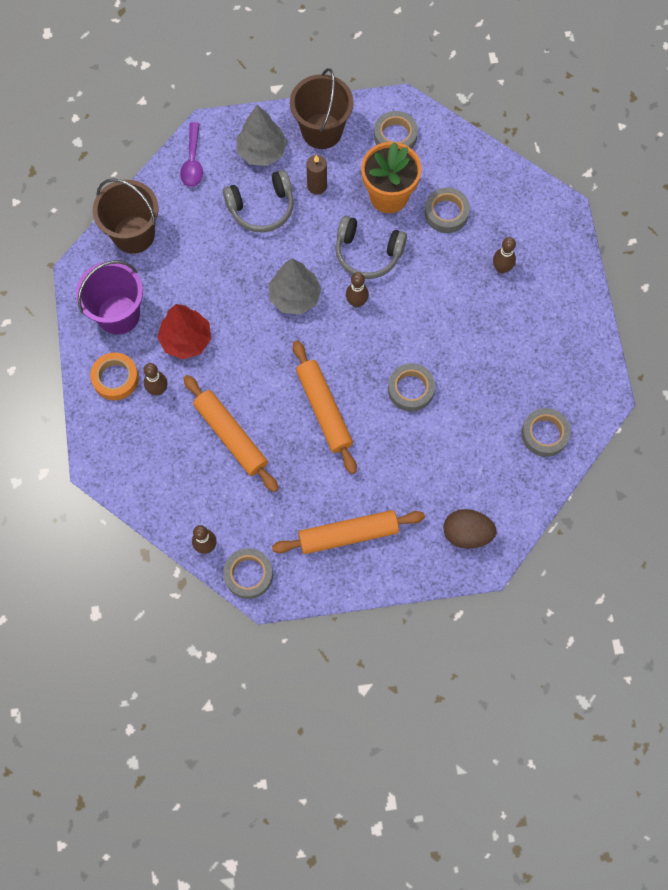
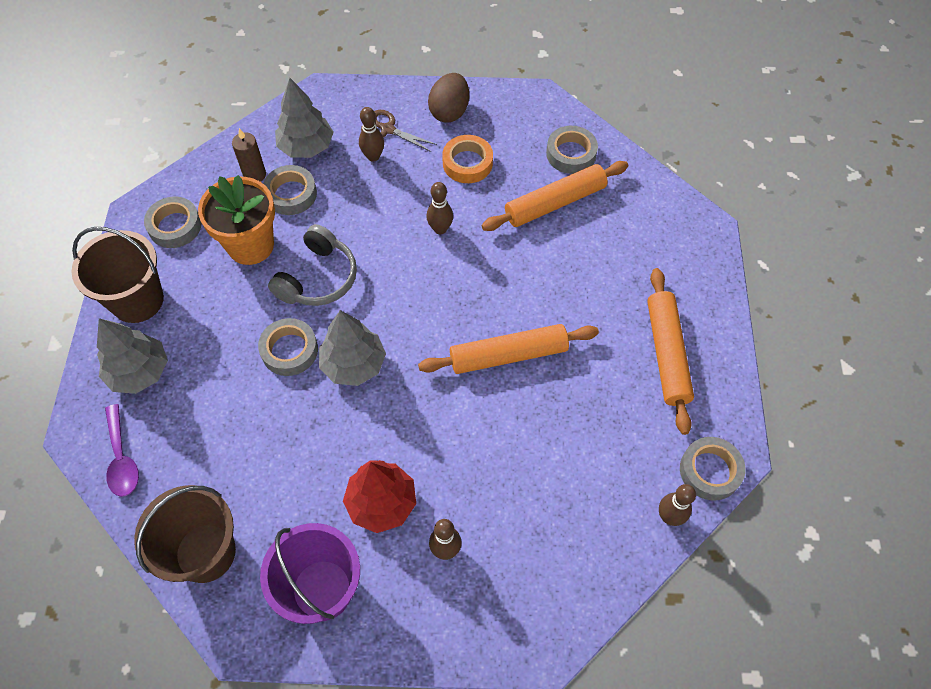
camera: 80 degrees left, 10 degrees down
orange tape [90,352,139,400] -> orange tape moved to [442,135,493,183]
purple spoon [180,122,203,187] -> purple spoon turned 60 degrees clockwise [105,404,139,497]
orange rolling pin [183,375,279,492] -> orange rolling pin moved to [482,161,628,231]
grey headphones [223,170,294,233] -> none
brown candle [306,155,327,195] -> brown candle moved to [232,128,266,182]
brown bowling pin [346,272,369,307] -> brown bowling pin moved to [426,182,453,234]
grey tape [388,363,435,412] -> grey tape moved to [258,318,318,376]
brown egg [444,509,497,549] -> brown egg moved to [428,73,469,123]
none -> grey tree [275,78,334,158]
none -> brown scissors [361,110,437,152]

